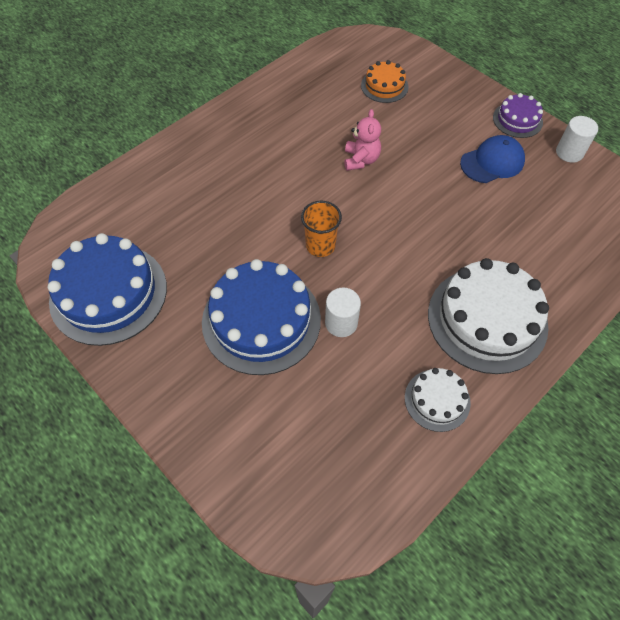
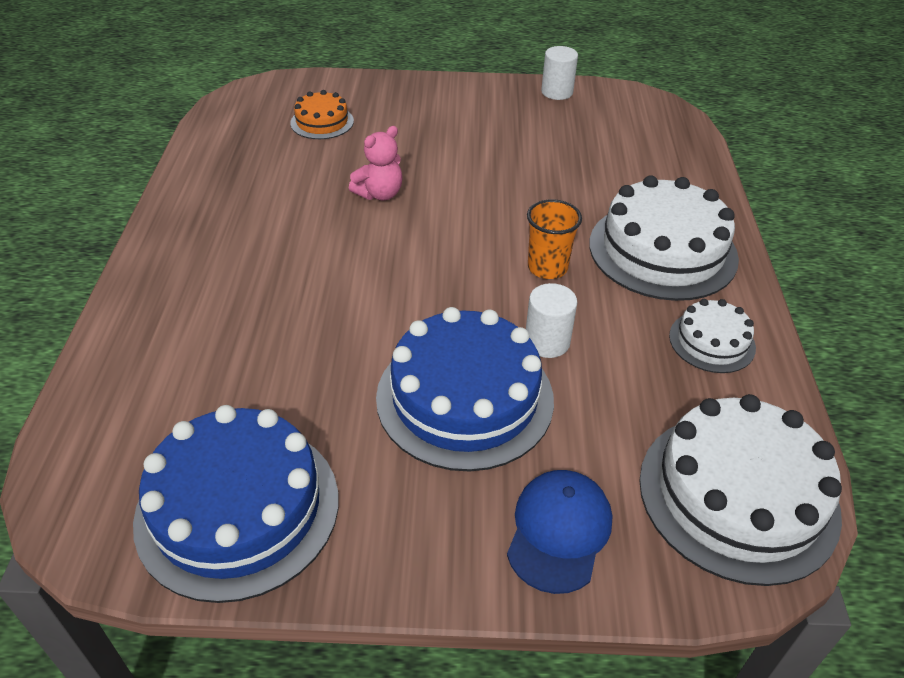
camera: 45 degrees left, 15 degrees down
orange cup [301,201,342,257] -> orange cup moved to [527,199,582,279]
pink teddy bear [345,109,381,171] -> pink teddy bear turned 90 degrees clockwise [349,126,403,200]
blue cap [460,135,525,183] -> blue cap moved to [507,470,612,594]
purple cake [493,93,543,138] -> none
none -> white cake [639,394,842,586]

